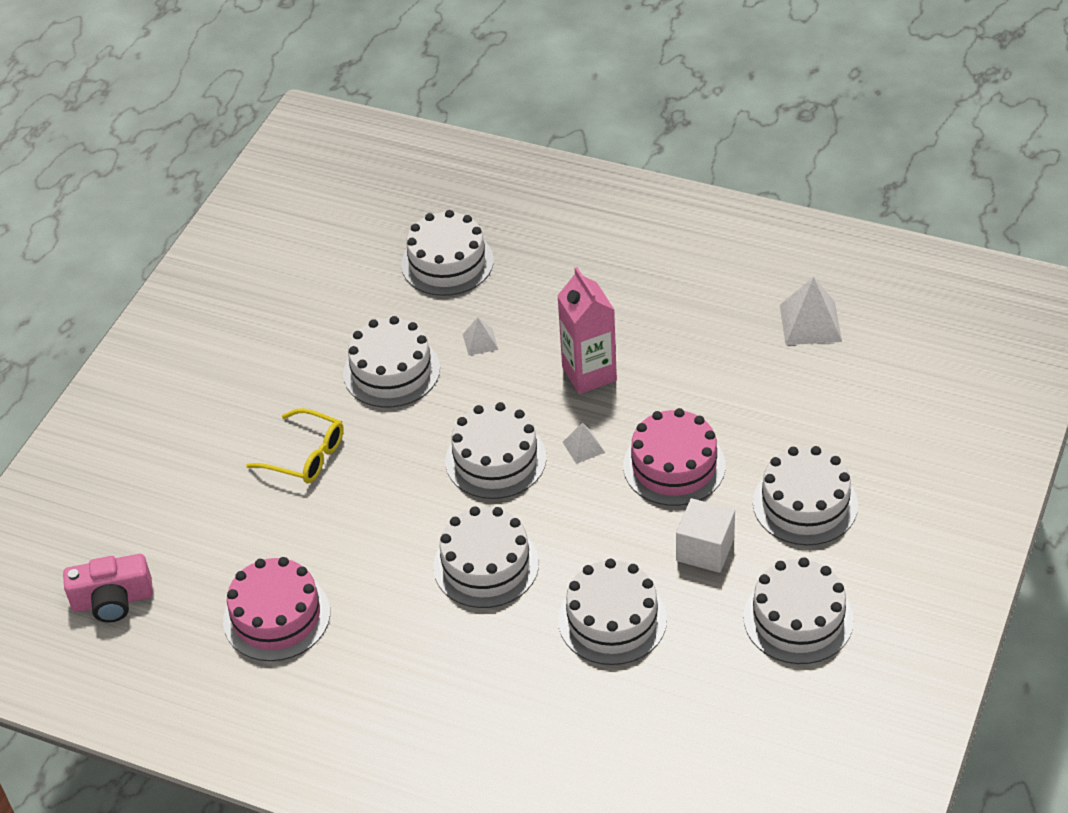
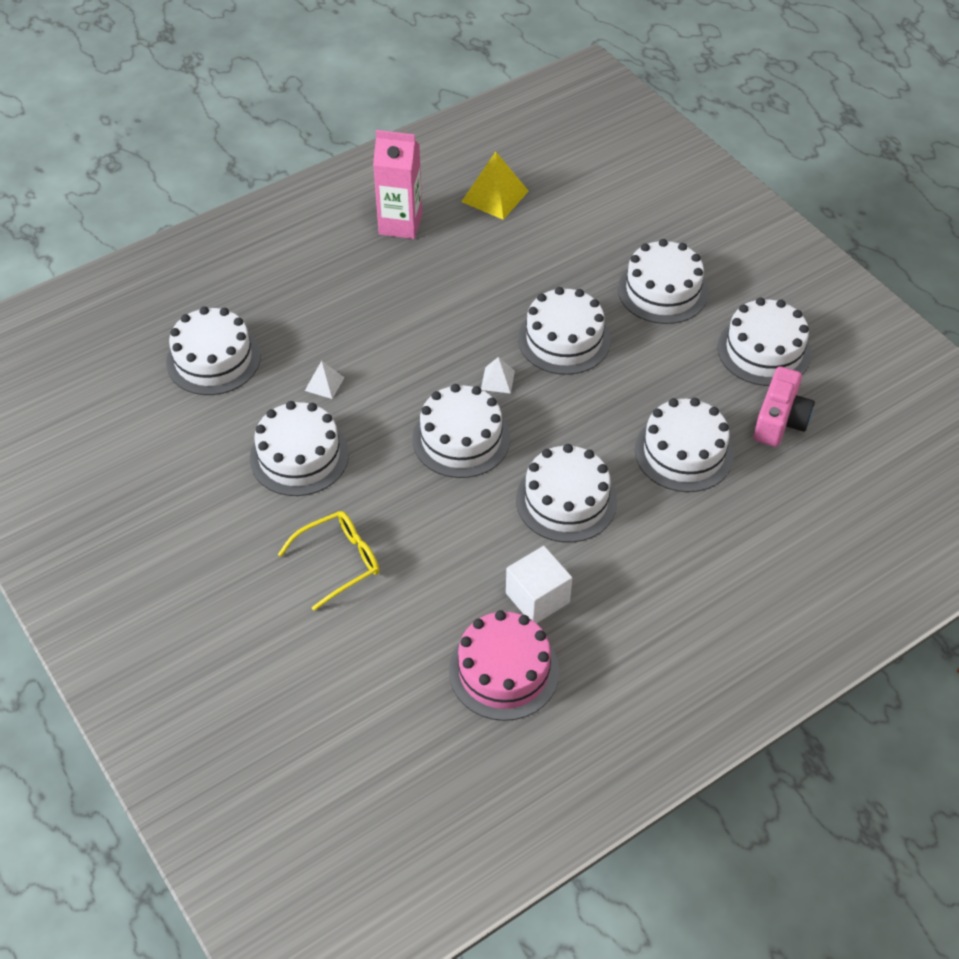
camera: 60 degrees left, 5 degrees up
pink camera [63,554,153,622] -> pink camera moved to [754,366,815,447]
pink carton [557,267,617,394] -> pink carton moved to [373,130,422,239]
pink cake [623,408,725,506] -> white cake [518,287,611,375]
white cube [676,498,735,573] -> white cube moved to [506,546,572,623]
white pyramid [780,277,842,345] -> yellow pyramid [461,151,529,220]

